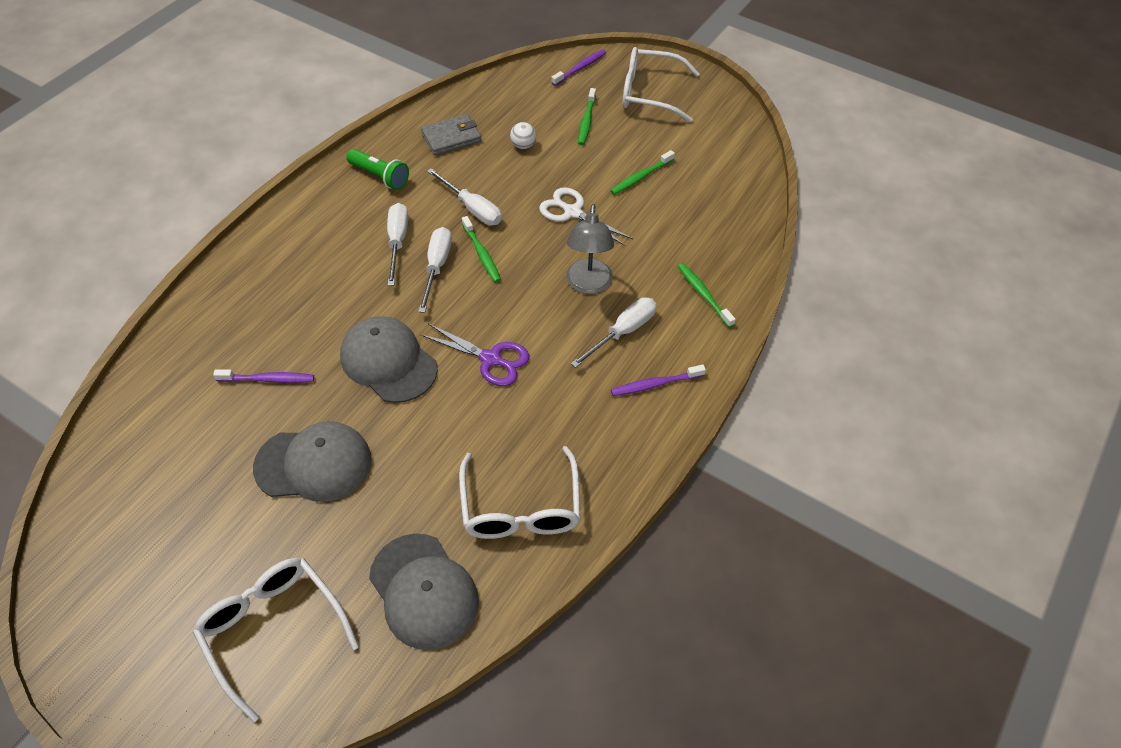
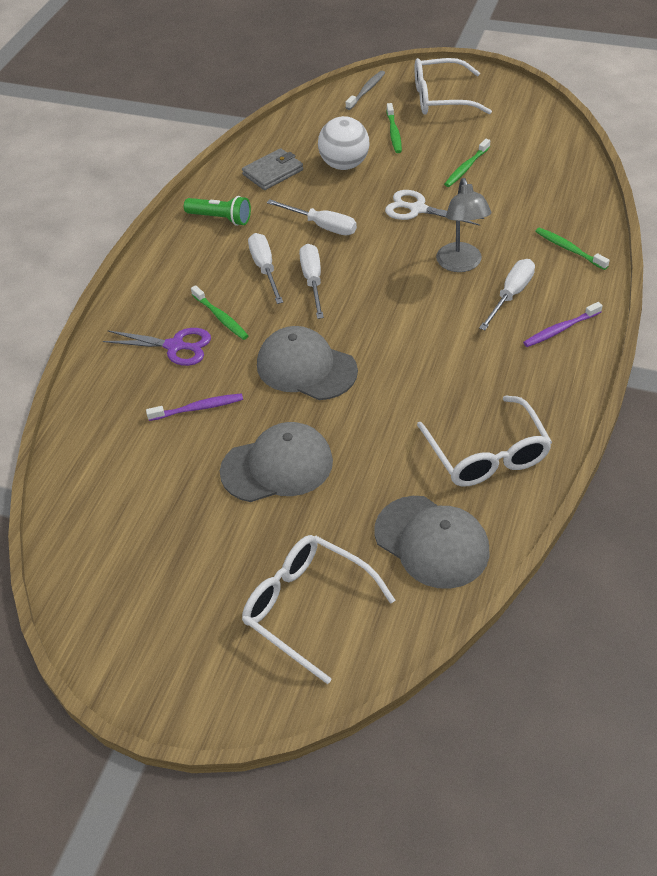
camera: 10 degrees left, 5 degrees down
purple scissors [421,324,530,386] -> purple scissors moved to [103,328,211,366]
green toothbrush [462,216,501,282] -> green toothbrush moved to [191,285,248,340]
white ball [510,122,536,149] -> white ball [318,116,369,170], size x2.01
purple toothbrush [551,49,606,86] -> grey toothbrush [346,71,385,110]

